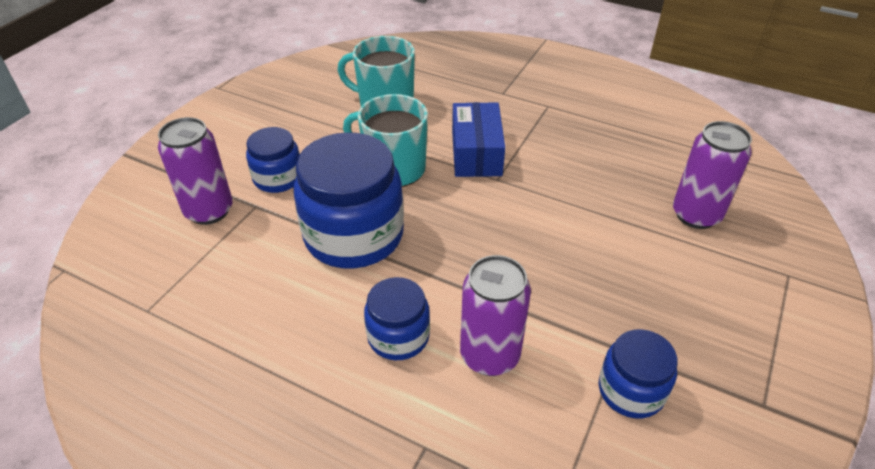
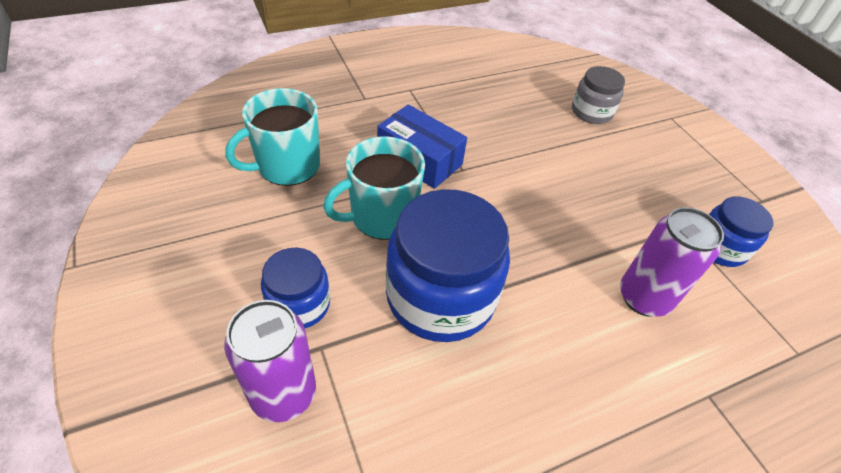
camera: 55 degrees left, 5 degrees up
blue jar [364,277,430,360] -> none
purple can [673,121,752,229] -> grey jar [572,66,625,124]

